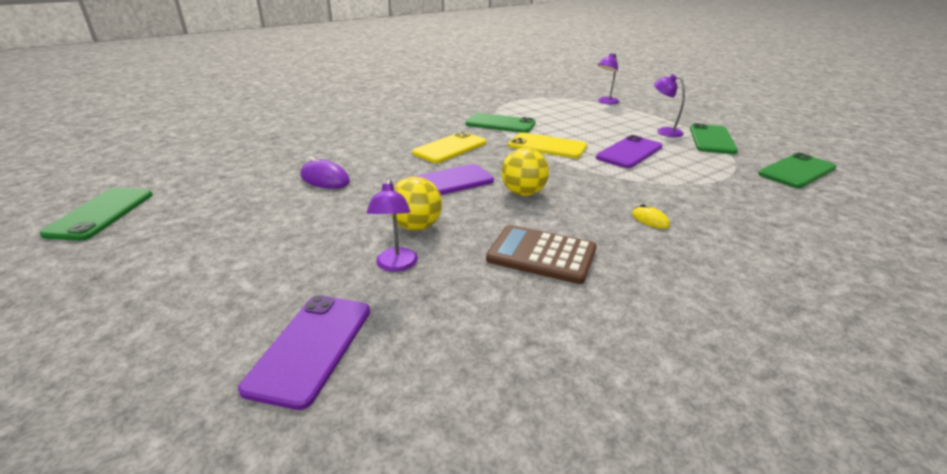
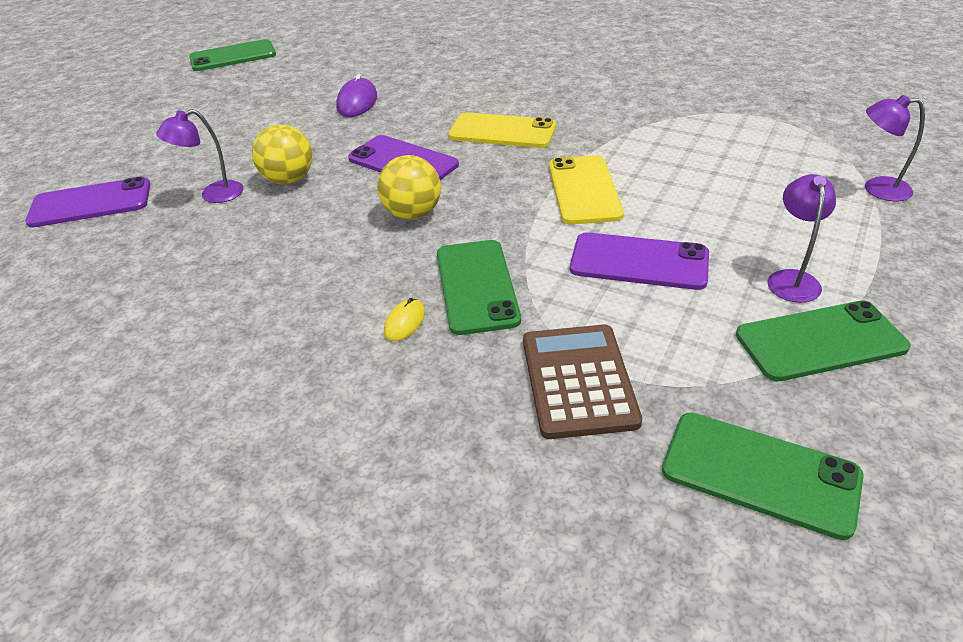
camera: 65 degrees right, 10 degrees up
green phone [466,113,536,133] -> green phone moved to [437,240,521,335]
brown calculator [486,225,597,284] -> brown calculator moved to [523,324,642,439]

